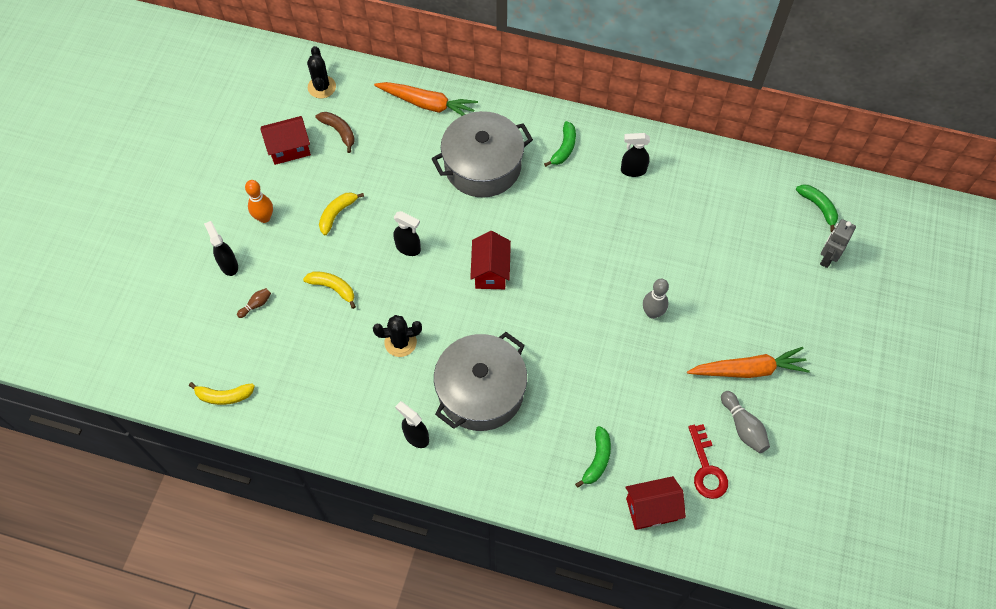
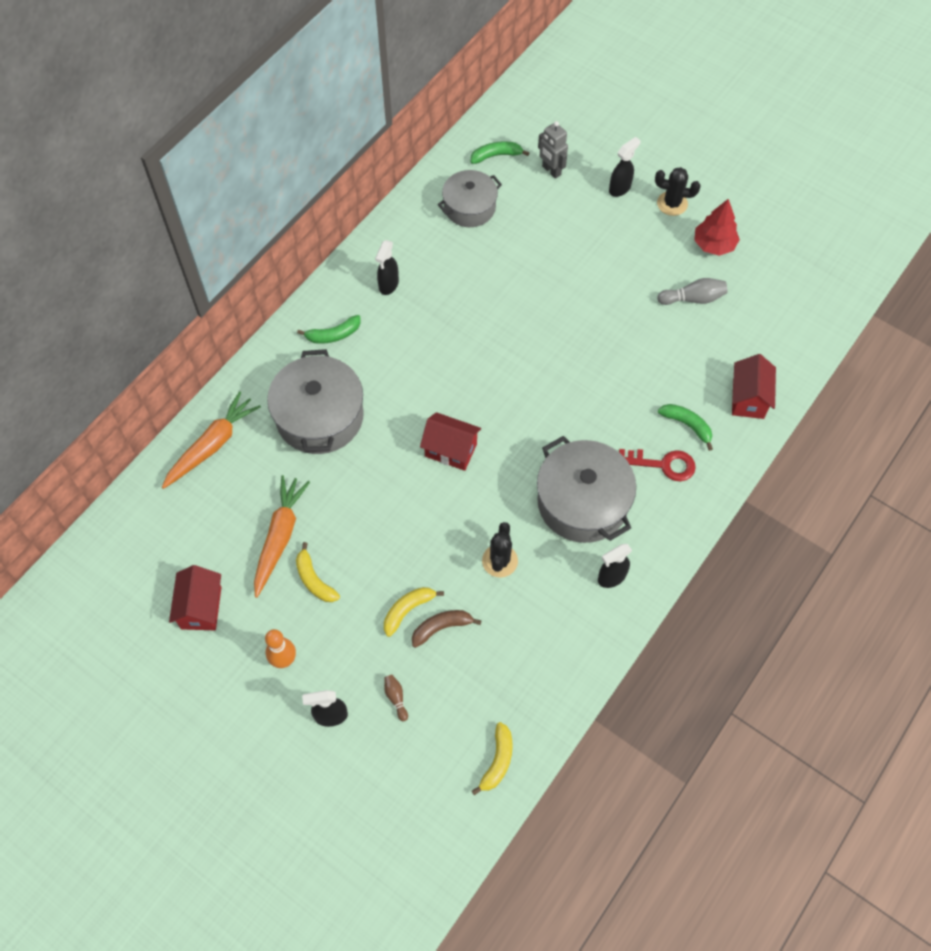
camera: 70 degrees left, 0 degrees up
black cactus [307,46,336,98] -> black cactus moved to [655,167,701,216]
brown banana [316,112,355,153] -> brown banana moved to [412,610,481,648]
black spray bottle [393,211,421,256] -> black spray bottle moved to [609,137,641,197]
green banana [544,121,576,167] -> green banana turned 120 degrees clockwise [297,315,361,344]
grey bowling pin [643,279,669,319] -> none
orange carrot [687,347,810,378] -> orange carrot moved to [254,475,310,598]
red key [688,424,728,499] -> red key moved to [619,449,696,481]
none -> grey pot [438,170,502,227]
none -> red tree [694,199,740,256]

